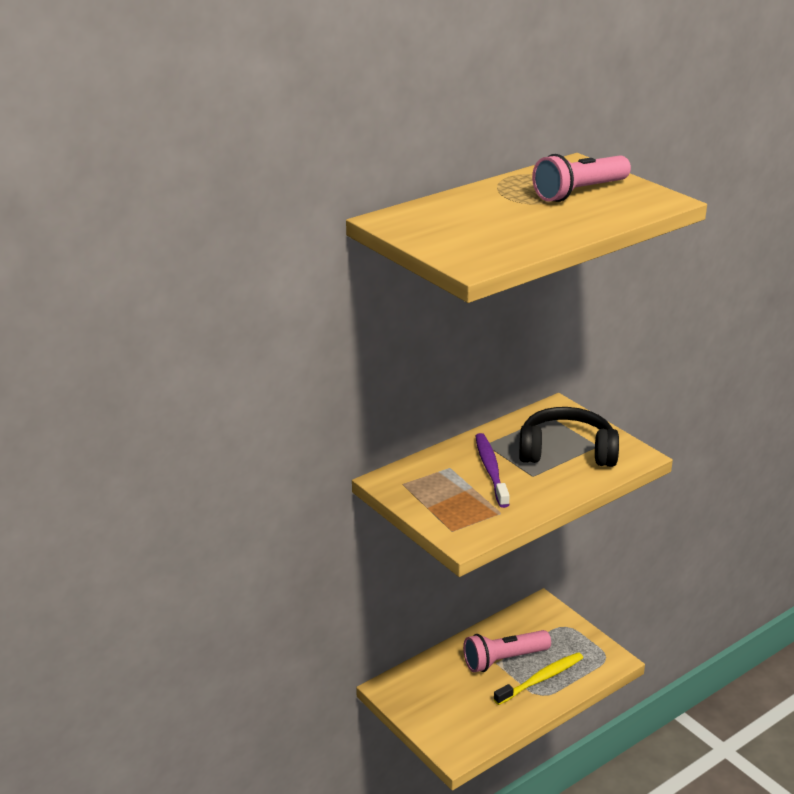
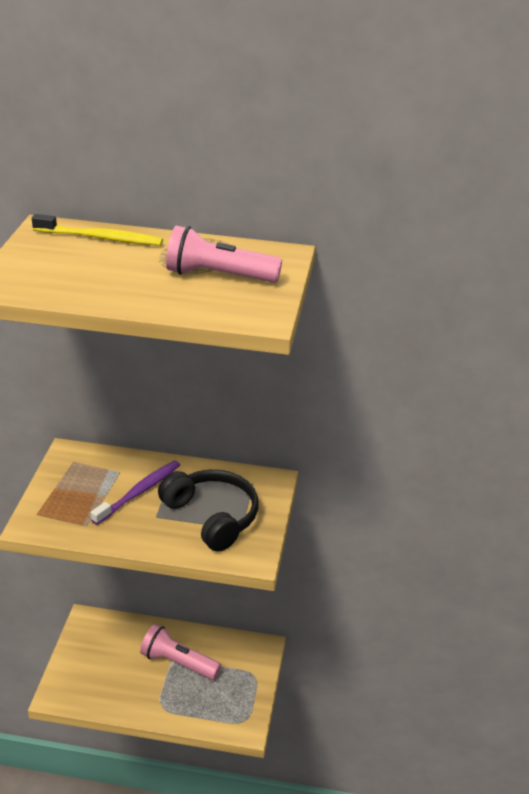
camera: 45 degrees right, 5 degrees up
yellow toothbrush [494,652,583,705] -> yellow toothbrush moved to [32,214,163,246]

